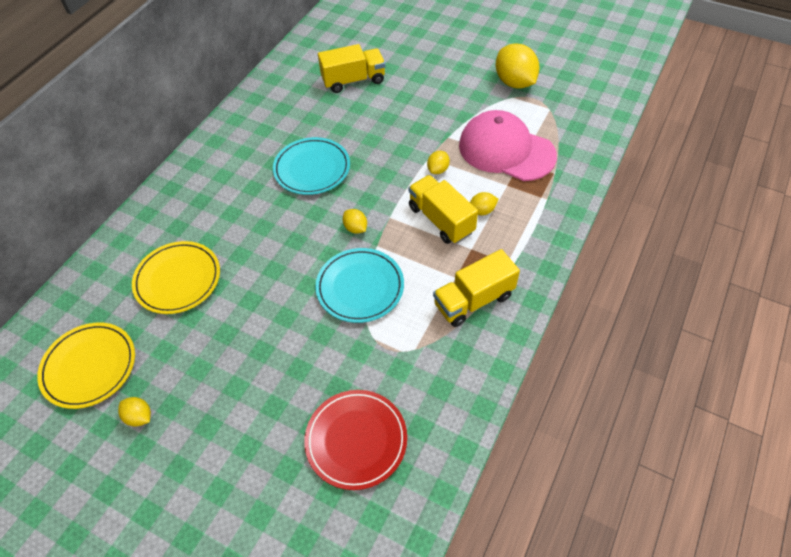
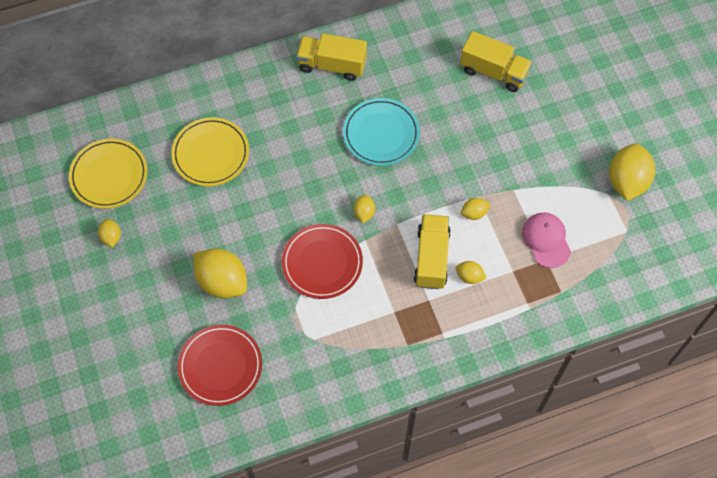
camera: 40 degrees right, 10 degrees up
turquoise plate [315,248,404,323] -> red plate [282,224,363,299]
yellow truck [433,249,520,327] -> yellow truck moved to [296,33,367,81]
pink cap [459,110,557,181] -> pink cap [522,212,571,268], size x0.57
none -> yellow lemon [194,248,247,298]

